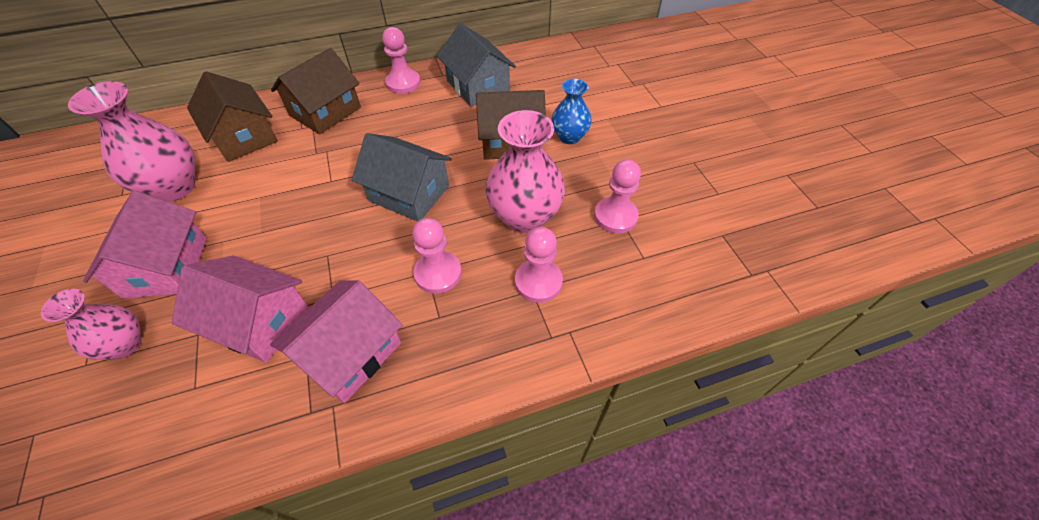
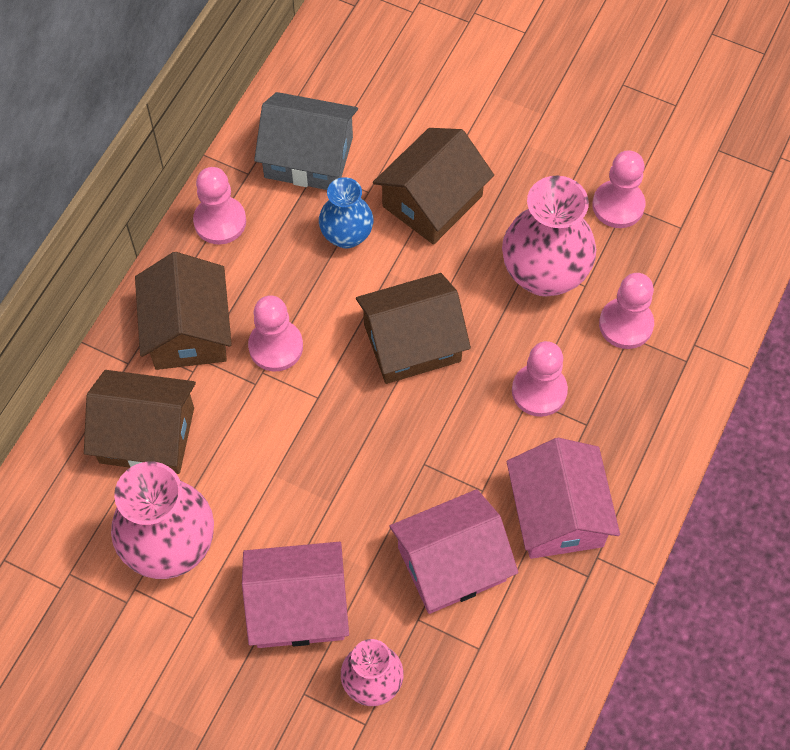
camera: 45 degrees left, 10 degrees up
pink house [83,191,207,299] -> pink house turned 45 degrees counterclockwise [242,542,349,648]
grey house [352,133,452,222] -> brown house [356,273,471,384]
blue vase [551,79,592,144] -> blue vase moved to [319,177,373,248]
none -> pink pawn [248,295,303,371]

